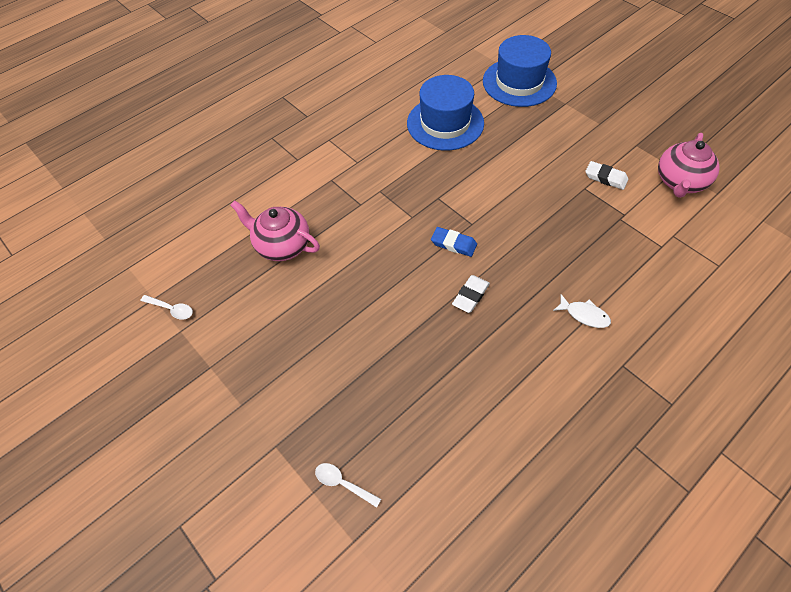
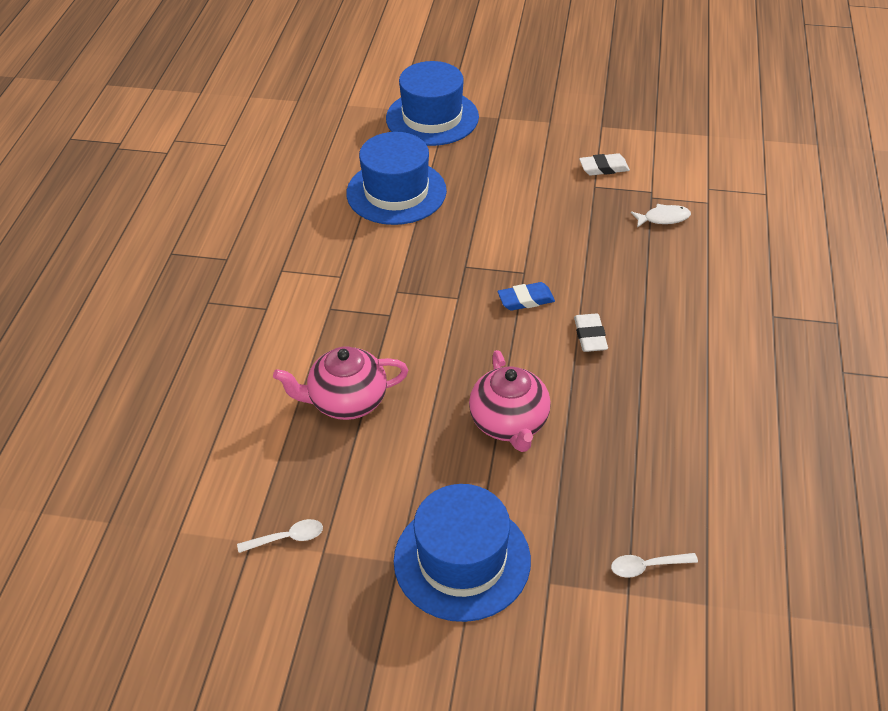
camera: 40 degrees left, 10 degrees down
white fish [553,294,611,328] -> white fish moved to [631,204,691,228]
pink teapot [658,133,720,198] -> pink teapot moved to [469,350,551,452]
none -> blue hat [394,484,531,622]

